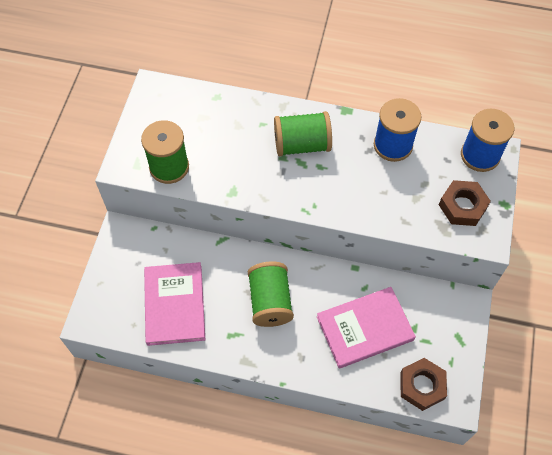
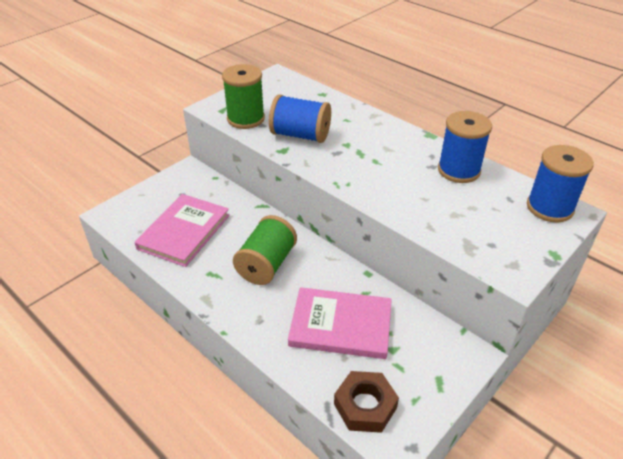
camera: 30 degrees right, 20 degrees down
green spool [274,111,332,156] -> none
brown nut [439,180,491,226] -> none
none -> blue spool [269,95,331,143]

